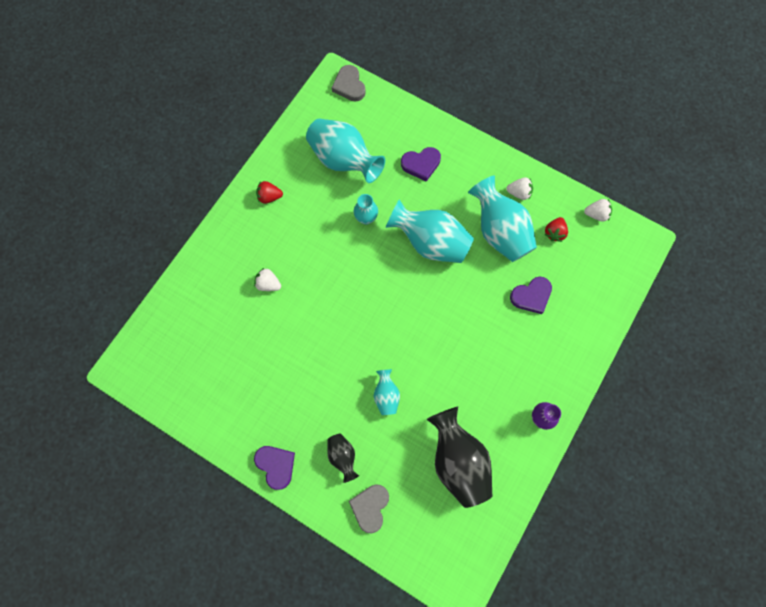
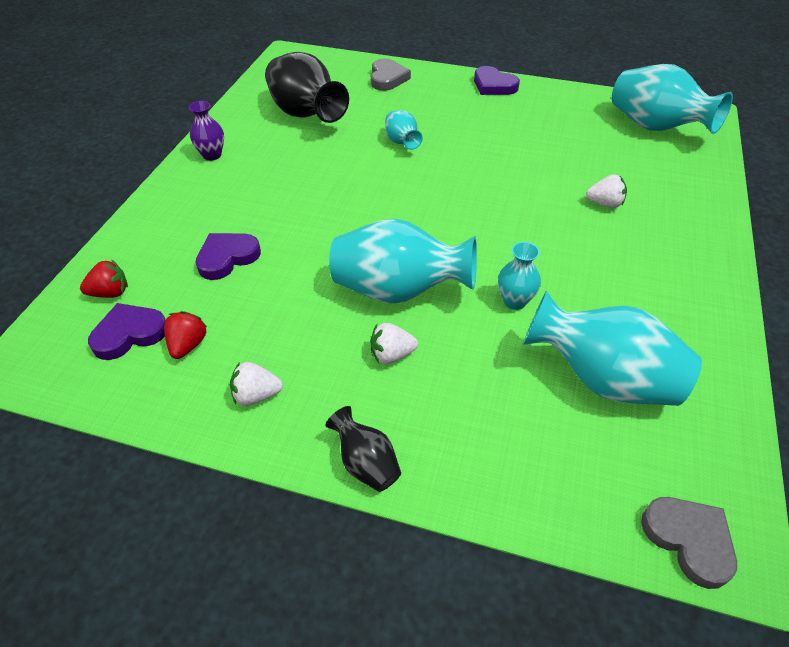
camera: 165 degrees right, 25 degrees down
red strawberry [256,181,283,204] -> red strawberry moved to [80,260,128,298]
black vase [327,434,359,483] -> black vase moved to [325,406,401,492]
purple heart [401,147,441,182] -> purple heart moved to [88,303,166,360]
turquoise vase [468,175,537,262] -> turquoise vase moved to [612,64,733,134]
white strawberry [584,199,612,222] -> white strawberry moved to [370,323,418,364]

